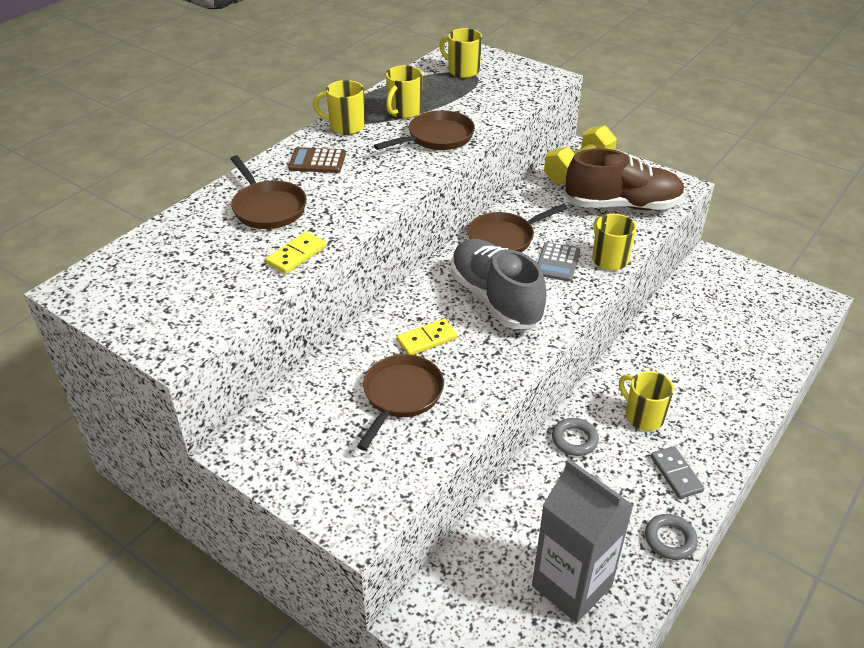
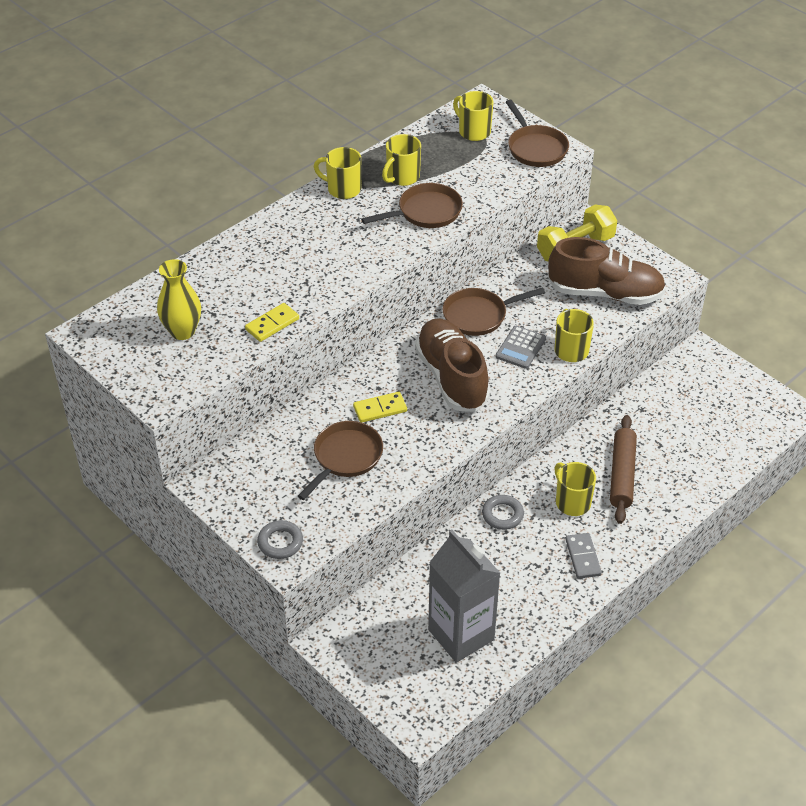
camera: 10 degrees right, 5 degrees up
brown pan [231,156,307,229] -> brown pan moved to [506,100,569,167]
brown calculator [288,147,346,173] -> none
grey shoe [451,239,546,329] -> brown shoe [415,318,490,412]
grey ring [645,514,698,560] -> grey ring moved to [257,520,303,559]
none -> yellow vase [157,259,201,340]
none -> brown rolling pin [610,415,637,524]

